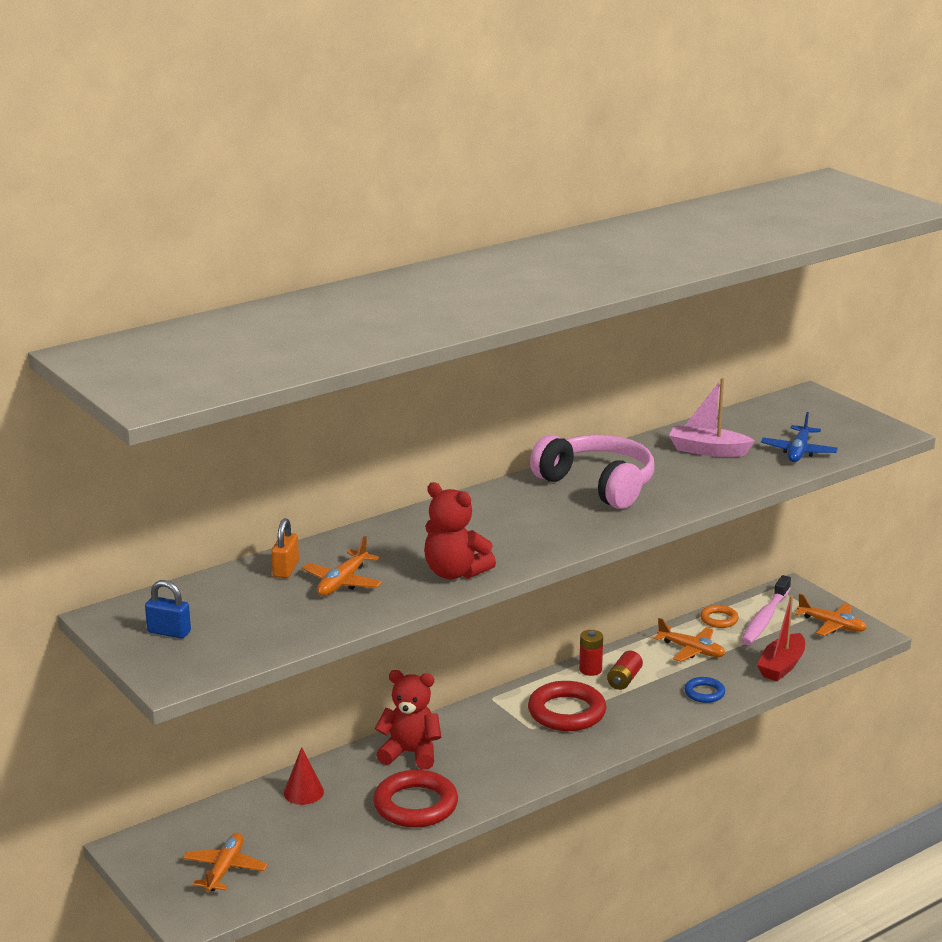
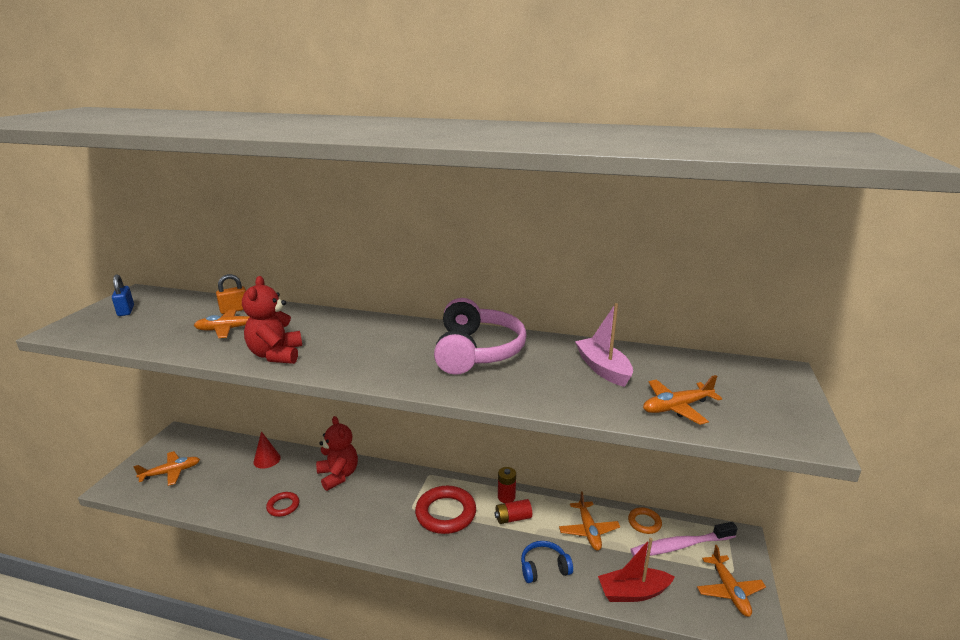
camera: 50 degrees right, 0 degrees up
red ring [373,770,458,828] -> red ring [266,492,299,517], size x0.53
blue ring [684,677,725,703] -> blue headphones [521,541,573,583]
blue plane [761,412,838,462] -> orange plane [643,375,722,425]

